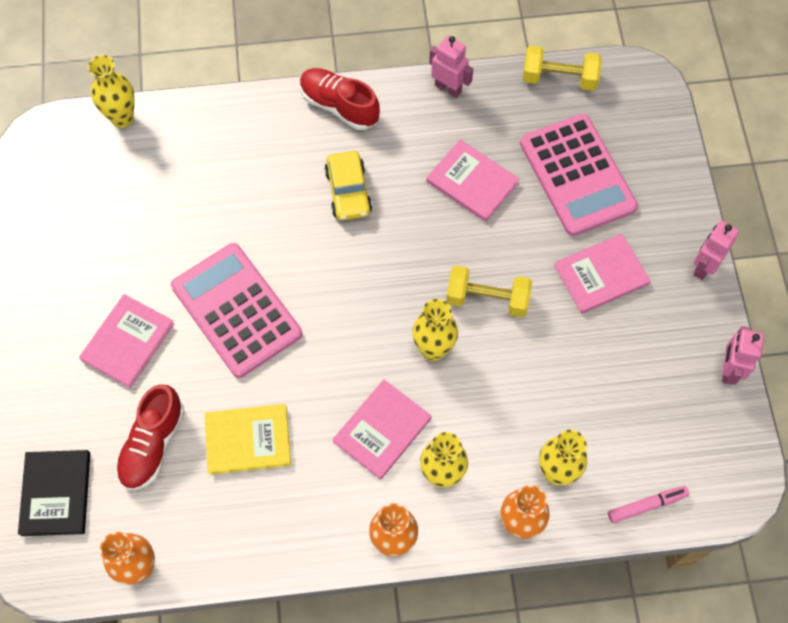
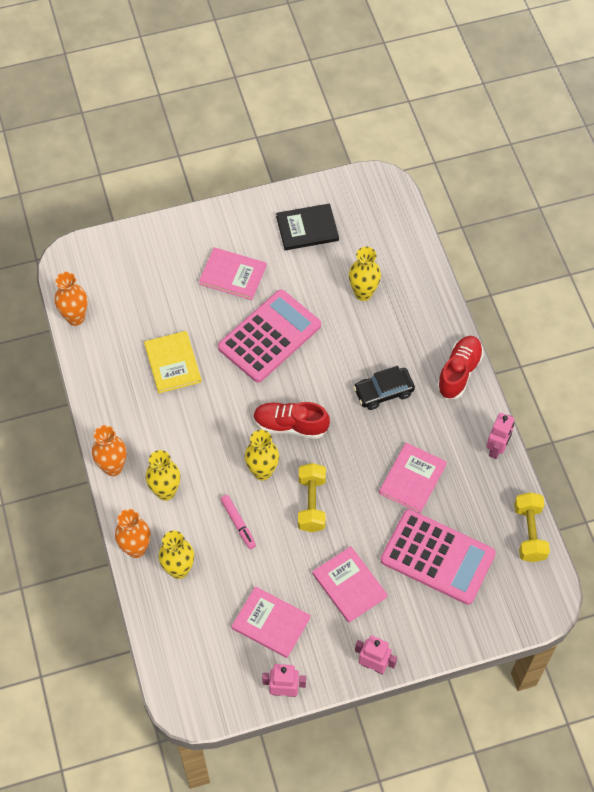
camera: 80 degrees right, 5 degrees down
black book [18,450,90,536] -> black book moved to [276,203,339,250]
yellow vase [88,55,135,128] -> yellow vase moved to [349,247,381,301]
red shoe [116,384,185,490] -> red shoe moved to [253,402,330,439]
yellow car [324,151,372,221] -> black car [354,366,415,410]
pink book [332,380,432,480] -> pink book moved to [232,586,311,658]
pink calculator [520,114,638,236] -> pink calculator turned 120 degrees counterclockwise [381,509,496,605]
pink marker [608,486,689,523] -> pink marker moved to [220,495,256,549]

